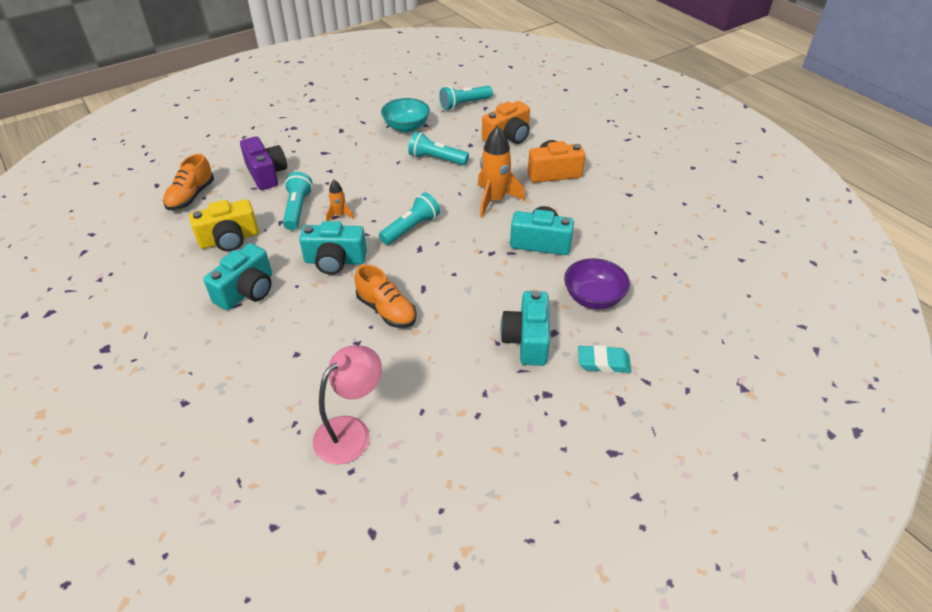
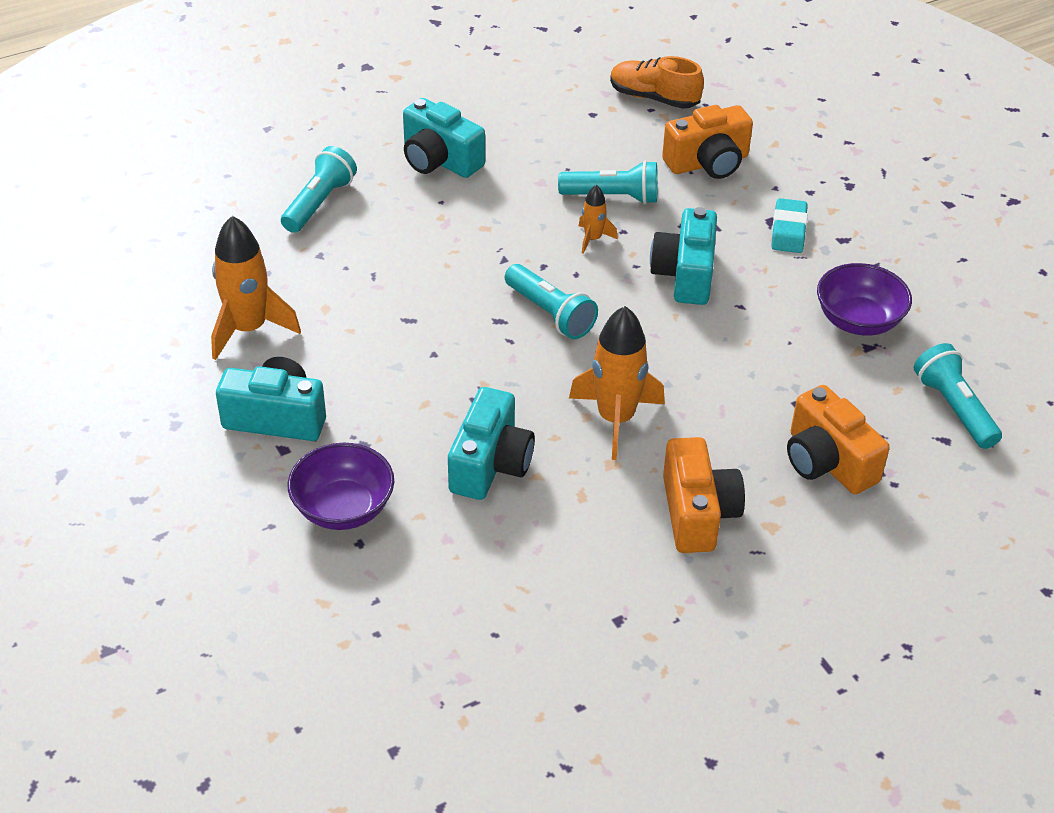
camera: 95 degrees right, 0 degrees up
yellow camera [189,199,259,252] -> none
purple camera [240,136,287,190] -> orange camera [662,105,753,179]
turquoise camera [299,221,367,275] -> turquoise camera moved to [650,207,717,305]
pink lamp [313,346,382,464] -> none
orange shoe [355,264,417,328] -> none
turquoise bowl [381,98,430,133] -> purple bowl [817,263,912,336]
turquoise flashlight [408,131,469,165] -> turquoise flashlight moved to [281,146,357,233]
turquoise eraser [578,345,631,373] -> turquoise eraser moved to [771,198,808,253]
none -> orange rocket [211,216,301,360]

